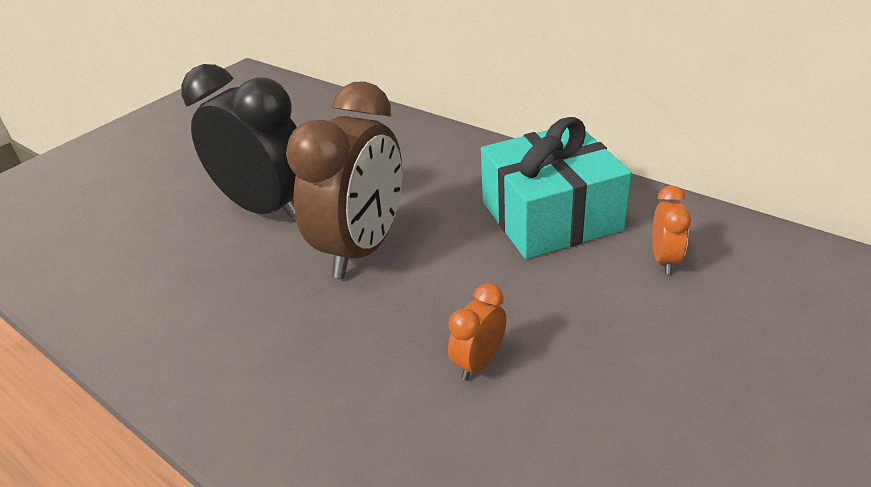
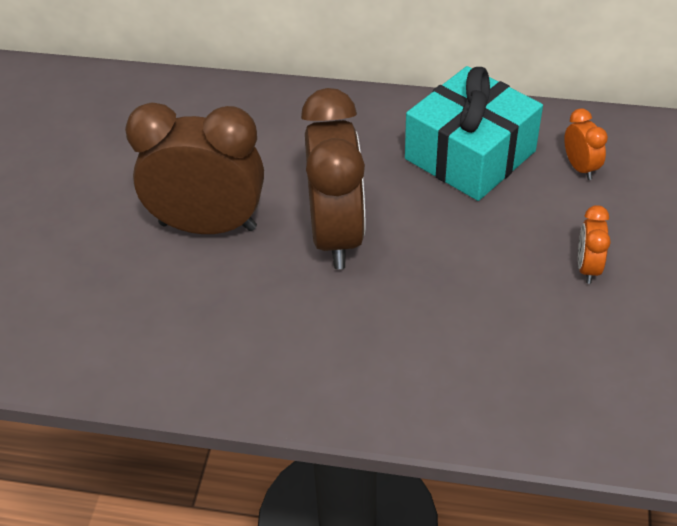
camera: 30 degrees left, 10 degrees up
black clock [181,64,297,222] -> brown clock [125,103,264,234]
orange clock [448,283,507,380] -> orange clock moved to [578,205,611,284]

